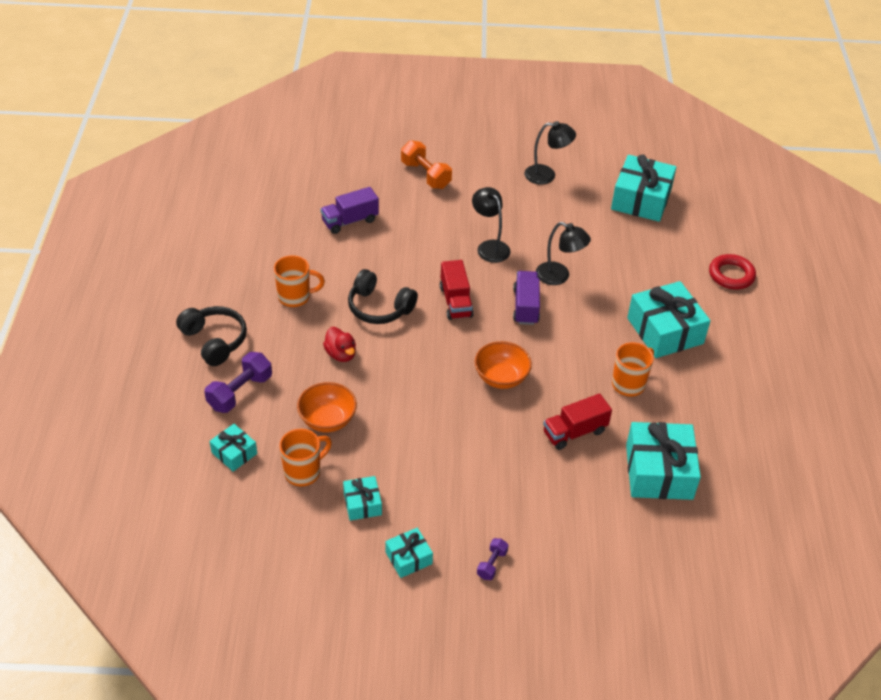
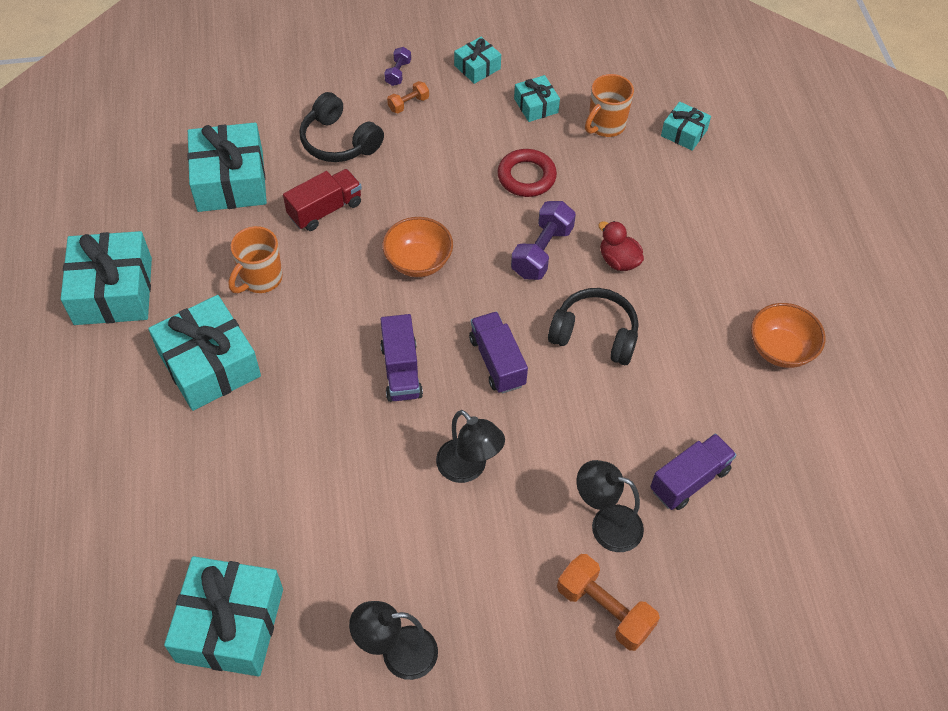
camera: 170 degrees right, 10 degrees up
black headphones [176,306,247,366] -> black headphones moved to [300,92,384,162]
purple dumbbell [204,352,272,413] -> purple dumbbell moved to [511,201,576,280]
orange mug [274,255,325,307] -> none
orange bowl [297,382,357,432] -> orange bowl moved to [751,303,825,368]
red truck [440,260,473,320] -> purple truck [469,312,528,394]
black lamp [536,222,591,285] -> black lamp moved to [577,460,644,552]
red ring [709,254,756,290] -> red ring moved to [497,149,557,197]
none -> turquoise gift [61,231,152,325]
none -> orange dumbbell [387,81,429,113]

